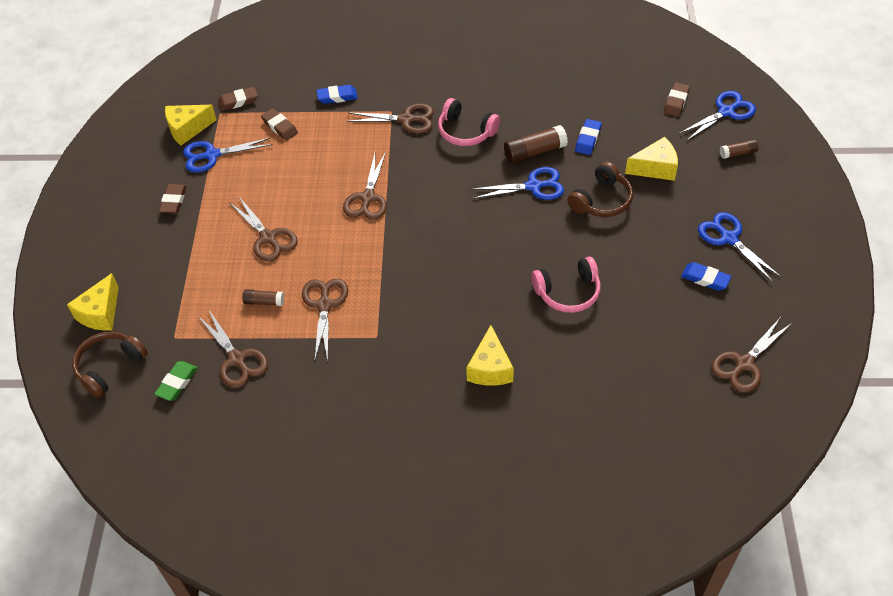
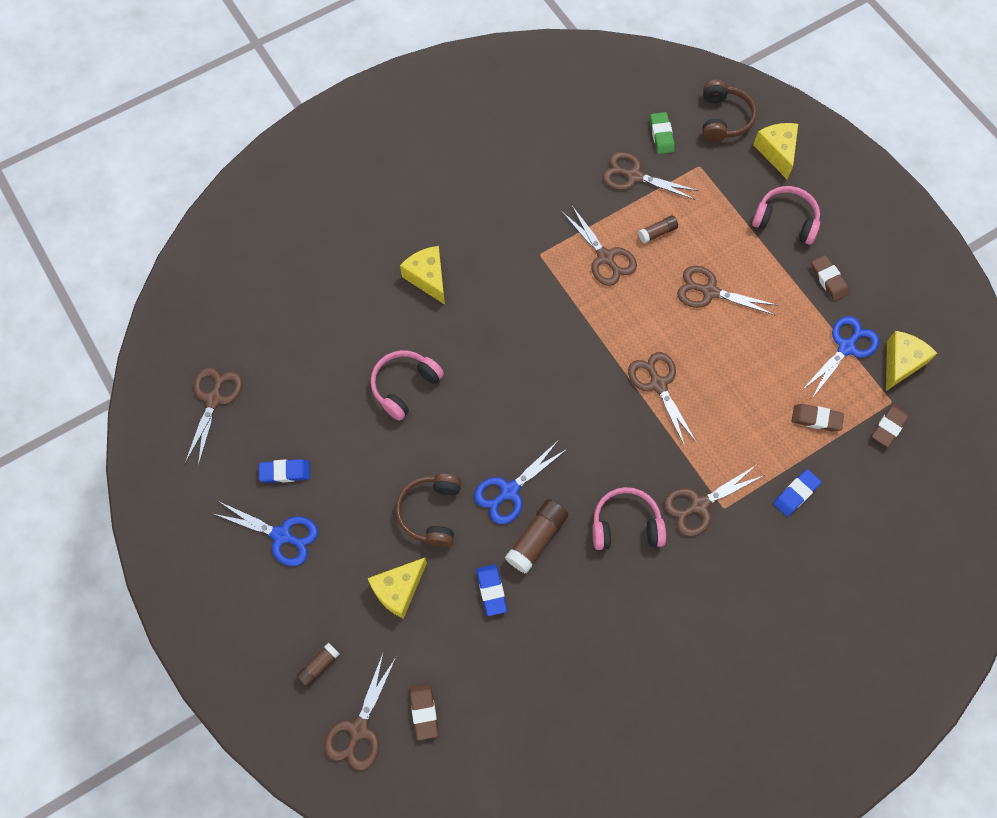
camera: 145 degrees right, 15 degrees up
blue scissors [679,91,756,140] -> brown scissors [324,654,396,771]
none -> pink headphones [752,186,820,245]

